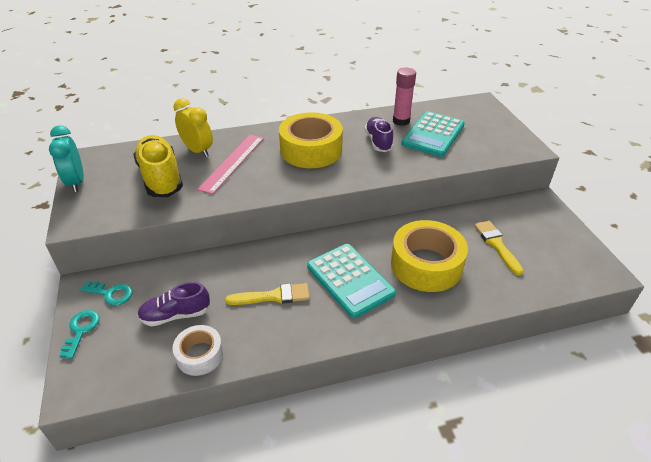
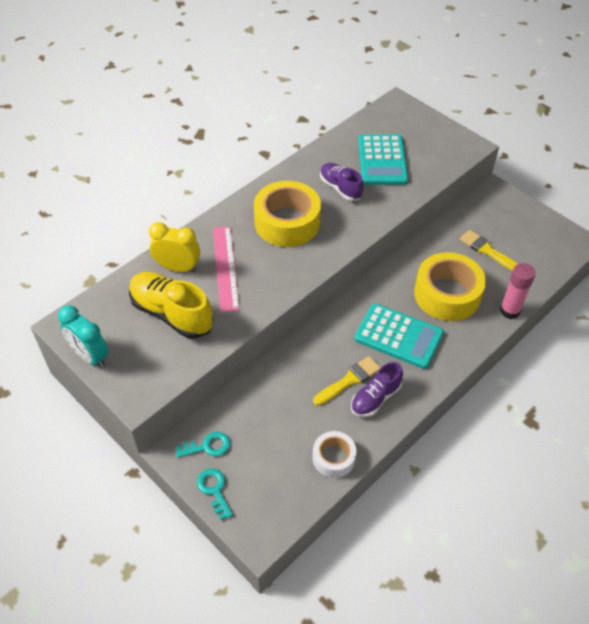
camera: 30 degrees left, 10 degrees up
purple shoe [137,282,210,326] -> purple shoe moved to [351,362,403,417]
pink glue stick [393,68,416,126] -> pink glue stick moved to [500,263,536,319]

